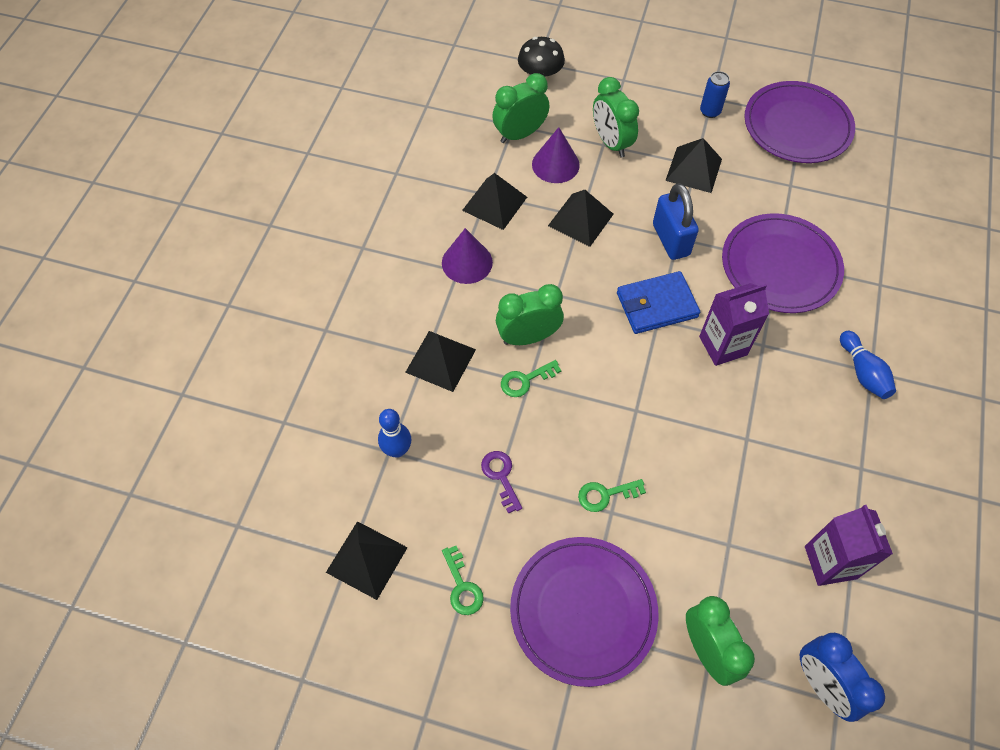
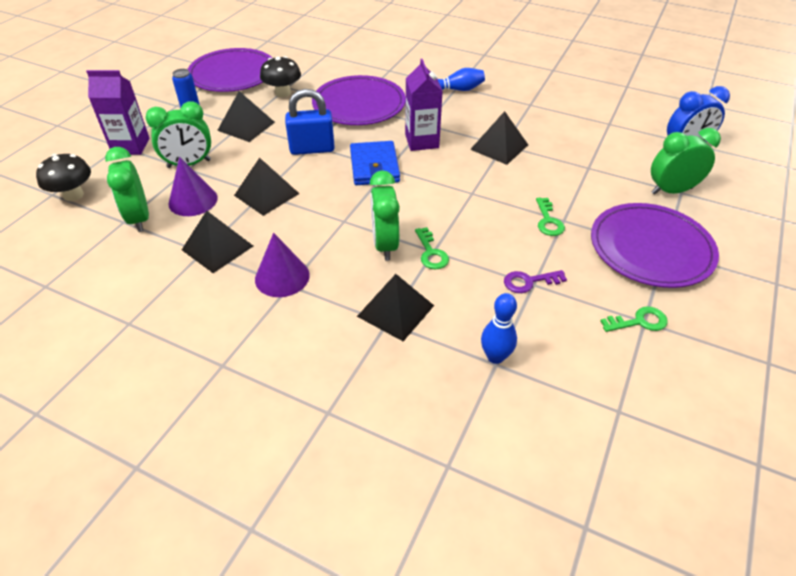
camera: 80 degrees left, 15 degrees down
black pyramid [326,521,408,600] -> black pyramid moved to [470,111,528,165]
purple carton [805,505,893,586] -> purple carton moved to [86,70,149,155]
none -> black mushroom [260,56,301,97]

